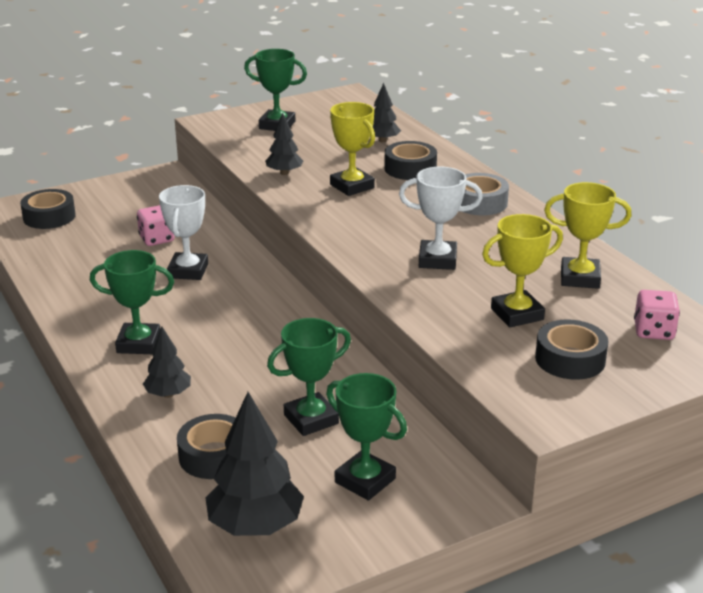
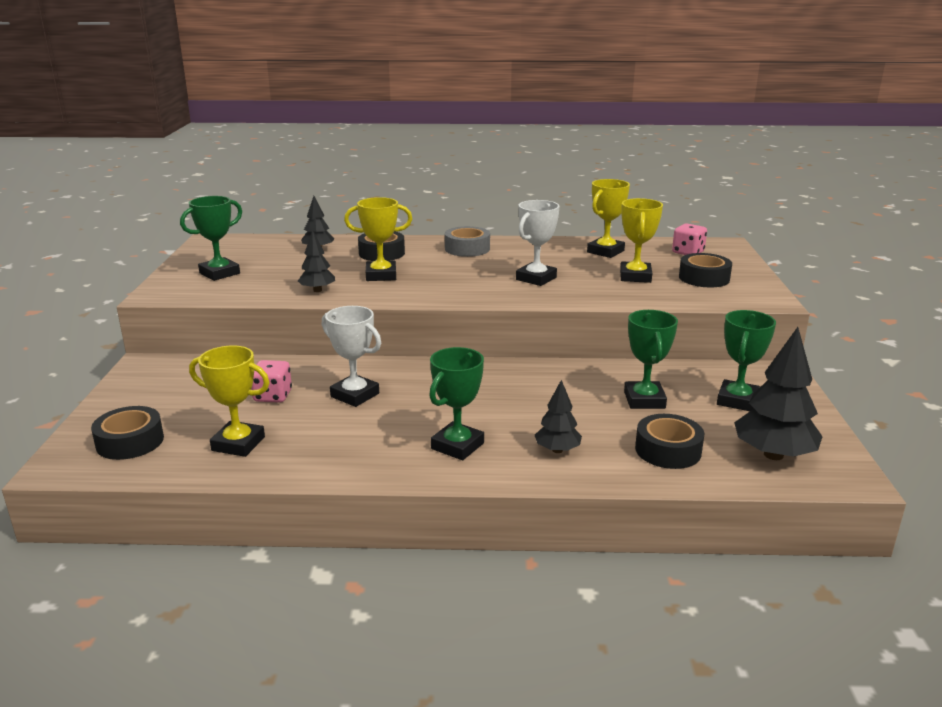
camera: 60 degrees left, 5 degrees down
green trophy [326,373,407,501] -> green trophy turned 45 degrees counterclockwise [717,310,776,411]
none -> yellow trophy [189,345,270,457]

